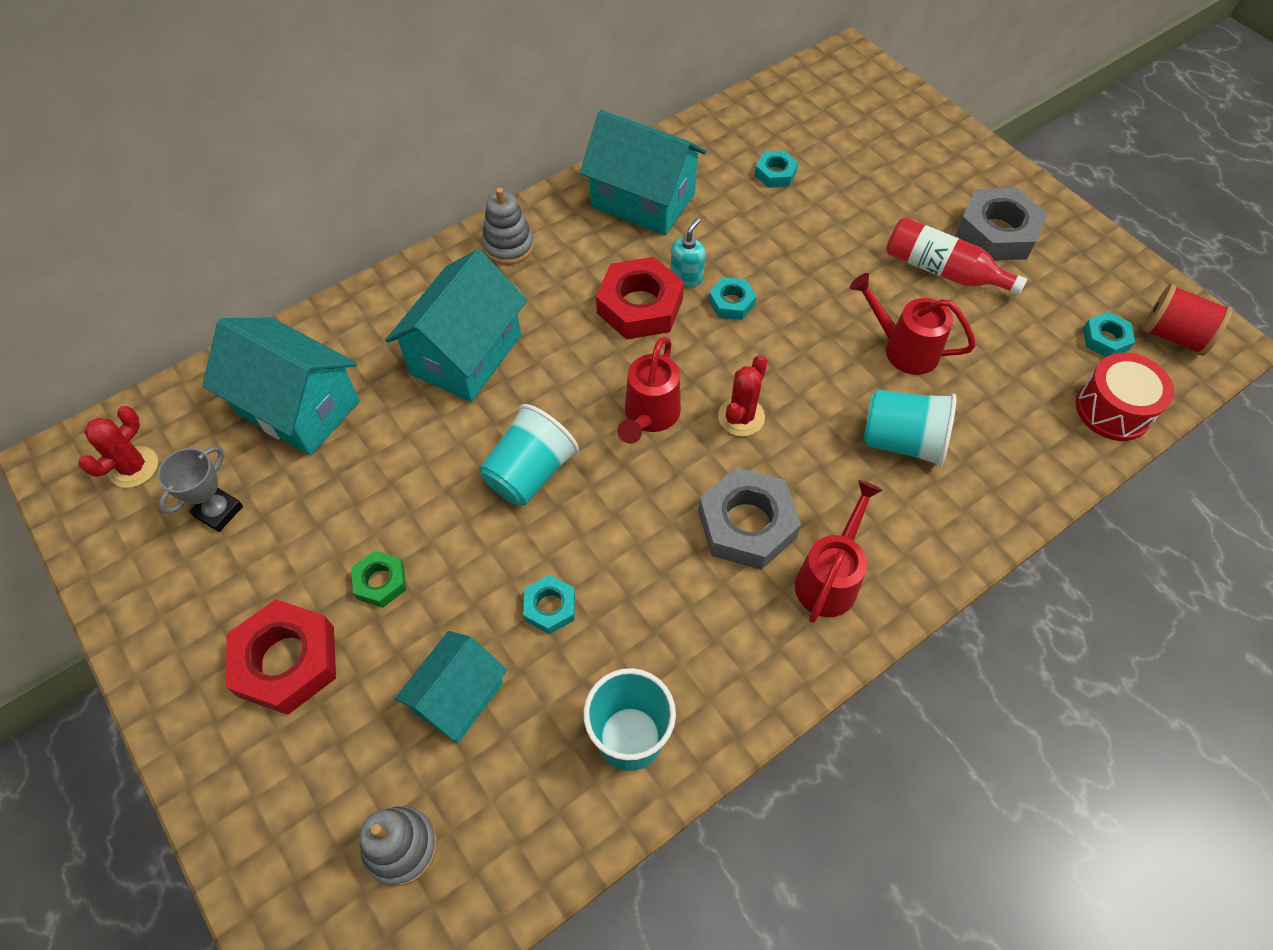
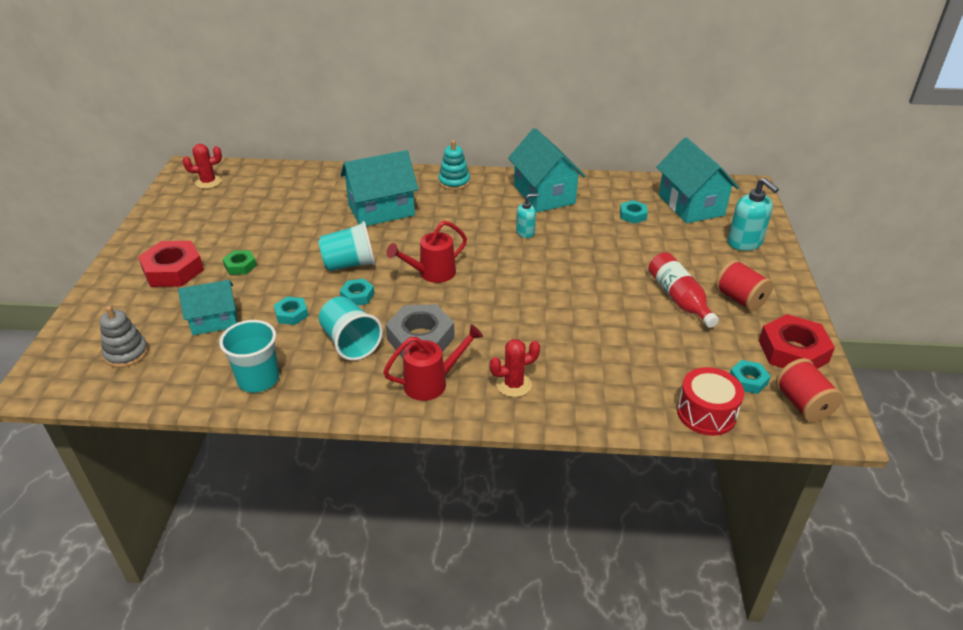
camera: 40 degrees right, 20 degrees down
grey trophy [158,446,243,532] -> none
turquoise house [202,317,360,456] -> turquoise house moved to [656,137,739,223]
grey stacking toy [482,187,534,265] -> turquoise stacking toy [438,140,470,190]
red nut [596,257,684,340] -> red nut moved to [759,314,835,369]
turquoise nut [708,277,757,320] -> turquoise nut moved to [340,279,375,305]
red cactus [718,355,767,436] -> red cactus moved to [490,339,540,397]
red watering can [850,273,976,375] -> none
turquoise cup [863,390,956,467] -> turquoise cup moved to [319,297,383,361]
grey nut [956,188,1048,261] -> red spool [715,260,773,312]
none -> turquoise soap dispenser [728,178,779,251]

